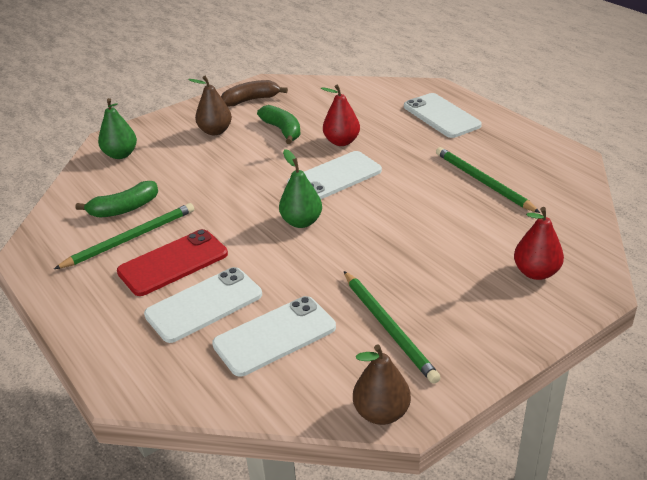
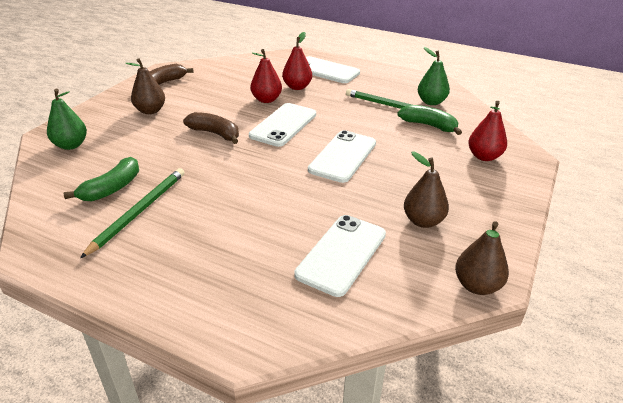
camera: 30 degrees left, 0 degrees up
red phone [117,229,228,296] -> none
white phone [144,267,262,343] -> white phone moved to [308,130,376,183]
green banana [257,105,301,144] -> green banana moved to [397,105,462,135]
green pear [279,149,322,228] -> green pear moved to [418,47,450,105]
green pencil [344,271,441,384] -> brown pear [404,151,449,228]
none -> brown banana [183,112,239,144]
none -> red pear [282,32,312,90]

